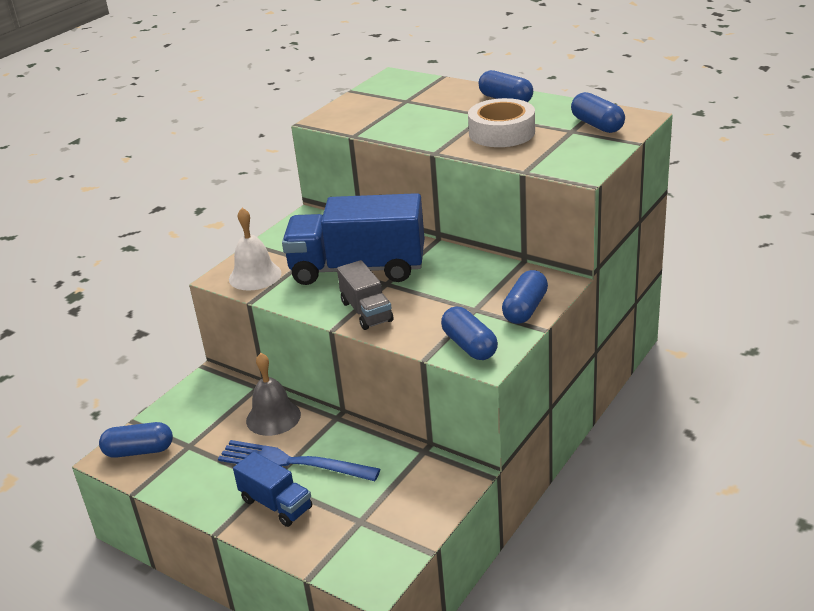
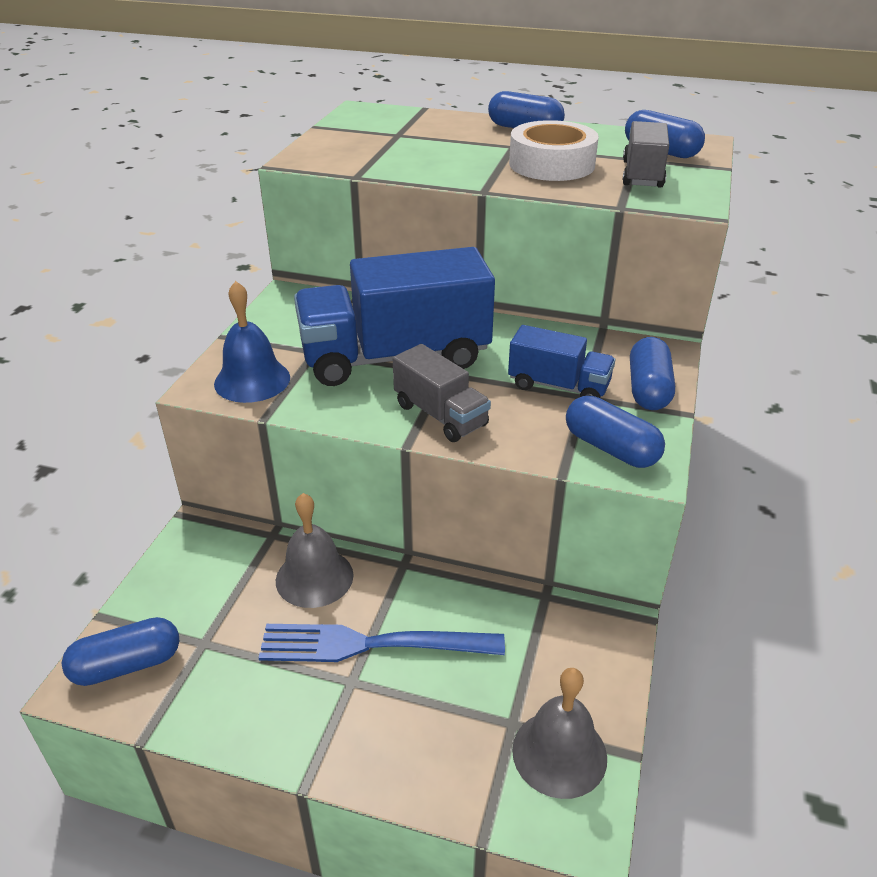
camera: 20 degrees left, 5 degrees up
white bell [229,208,281,291] -> blue bell [214,281,290,403]
blue truck [233,452,312,527] -> blue truck moved to [508,325,615,398]
none -> grey bell [512,668,607,799]
none -> grey truck [622,121,669,188]

